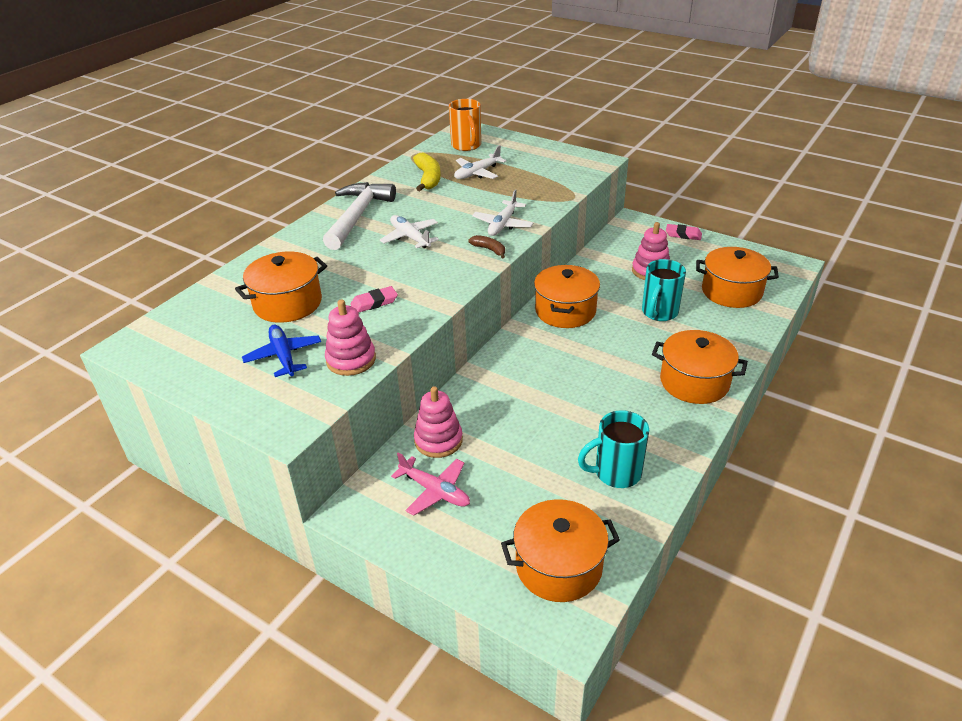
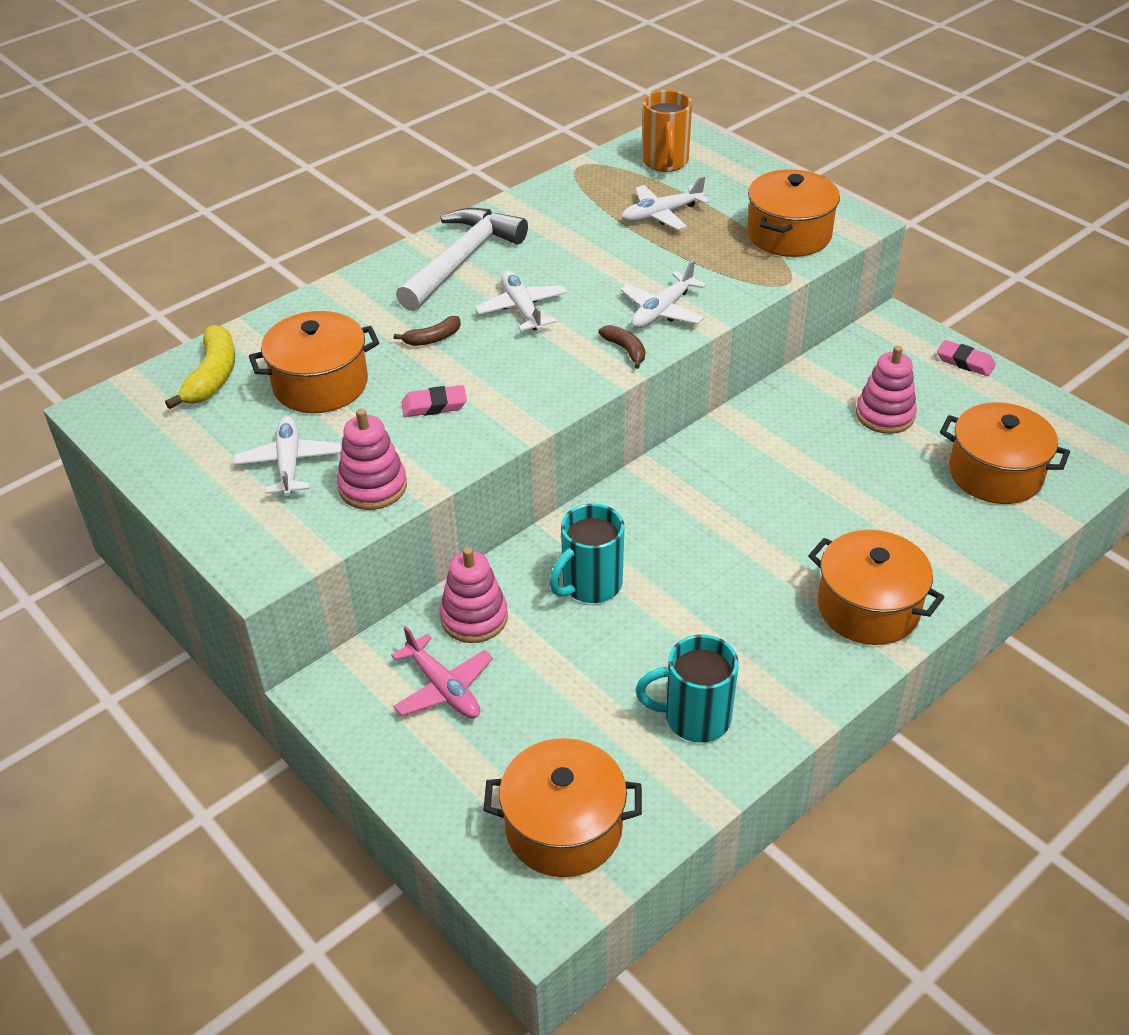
camera: 15 degrees right, 5 degrees up
blue plane [242,325,321,377] -> white plane [234,416,341,497]
yellow banana [413,153,441,191] -> yellow banana moved to [165,325,235,409]
orange pot [534,265,600,328] -> orange pot moved to [747,169,840,257]
turquoise mug [642,259,686,321] -> turquoise mug moved to [549,504,624,603]
none -> brown banana [394,316,461,346]

